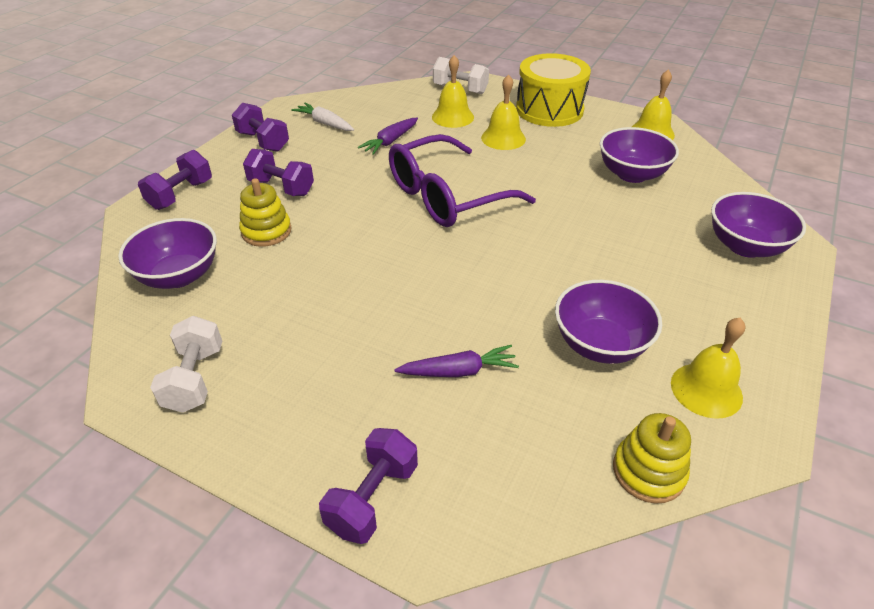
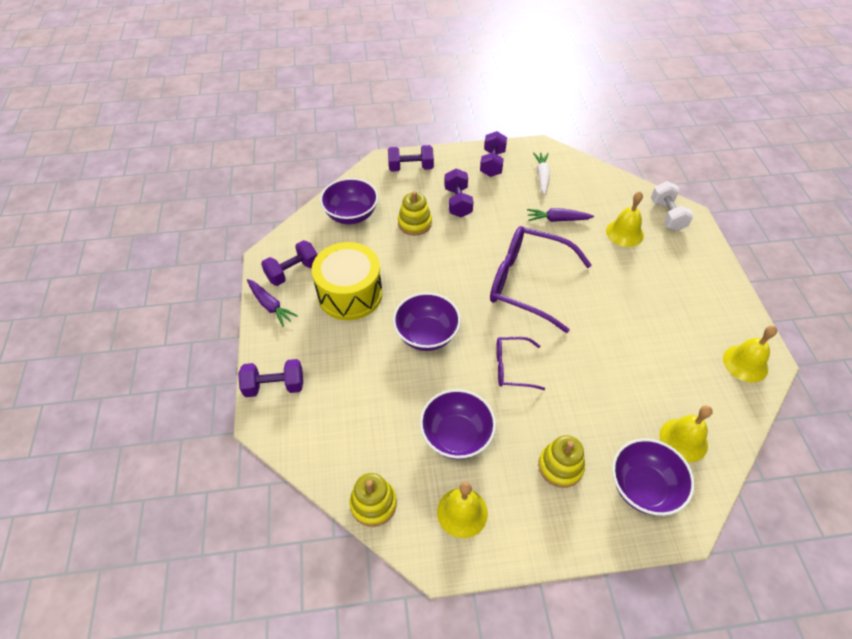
camera: 55 degrees right, 10 degrees up
white dumbbell [150,316,222,413] -> purple dumbbell [261,240,317,286]
purple carrot [394,345,519,377] -> purple carrot moved to [247,279,298,327]
yellow bell [481,74,526,150] -> yellow bell moved to [659,405,712,462]
yellow drum [516,53,591,127] -> yellow drum moved to [312,242,382,320]
purple bowl [600,127,679,183] -> purple bowl moved to [393,292,461,351]
none -> purple glasses [496,337,545,390]
none -> yellow stacking toy [538,435,585,488]

